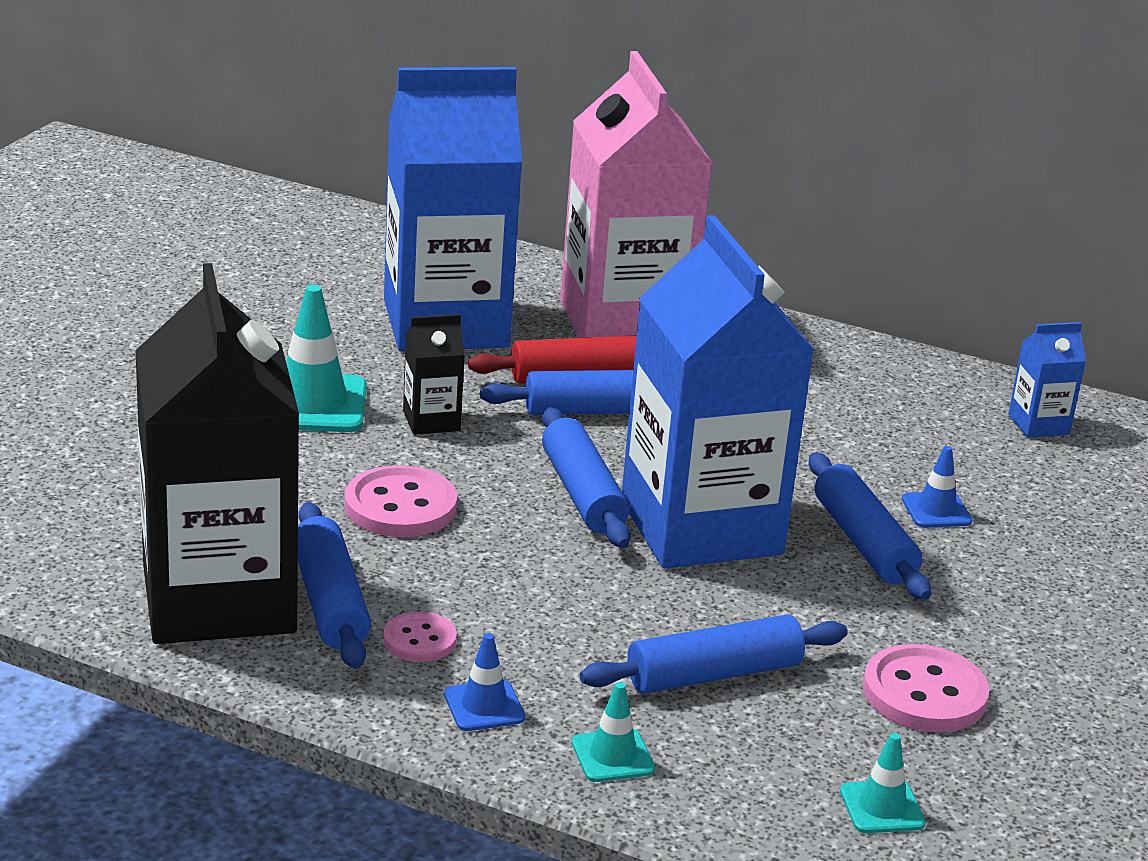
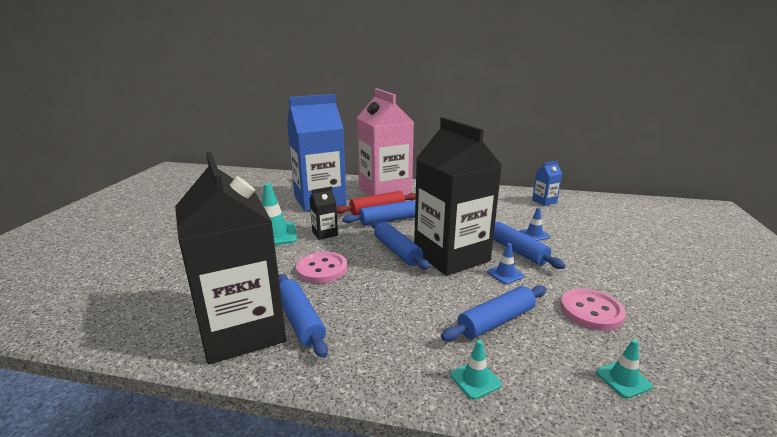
camera: 10 degrees left, 5 degrees down
pink button [383,612,457,662] -> none
blue traffic cone [444,633,525,731] -> blue traffic cone moved to [487,243,524,284]
blue carton [622,215,815,569] -> black carton [414,117,502,276]

